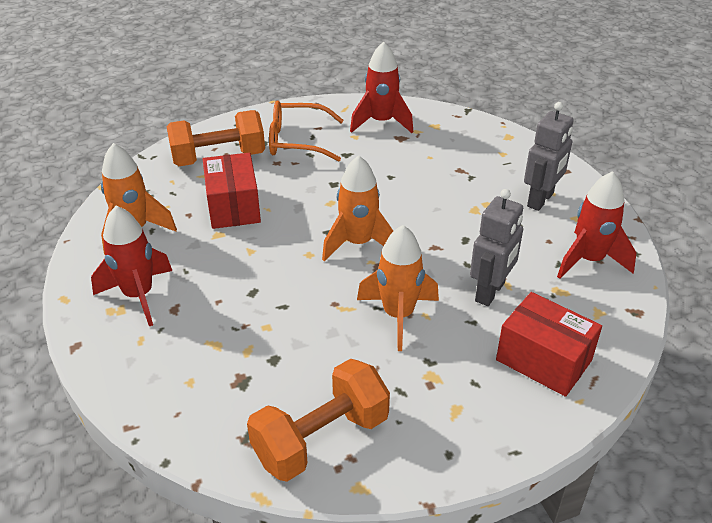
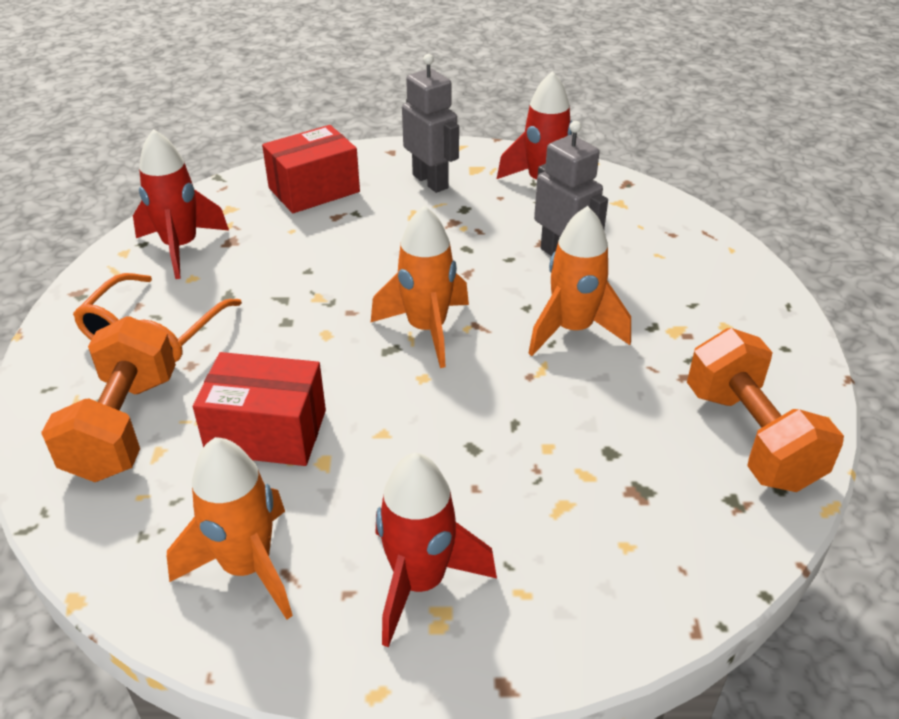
camera: 70 degrees left, 0 degrees up
red box [496,292,602,397] -> red box moved to [262,125,360,213]

